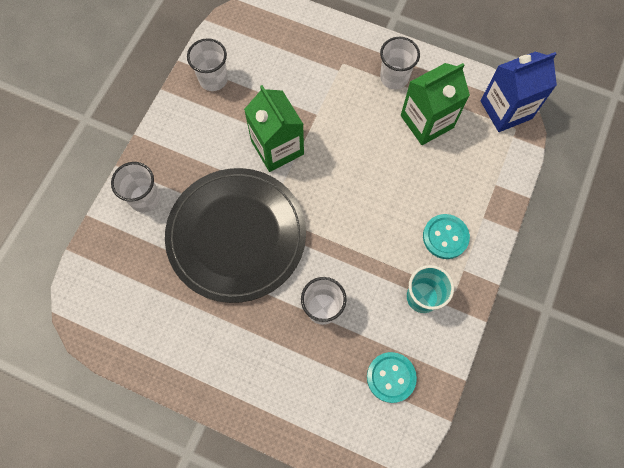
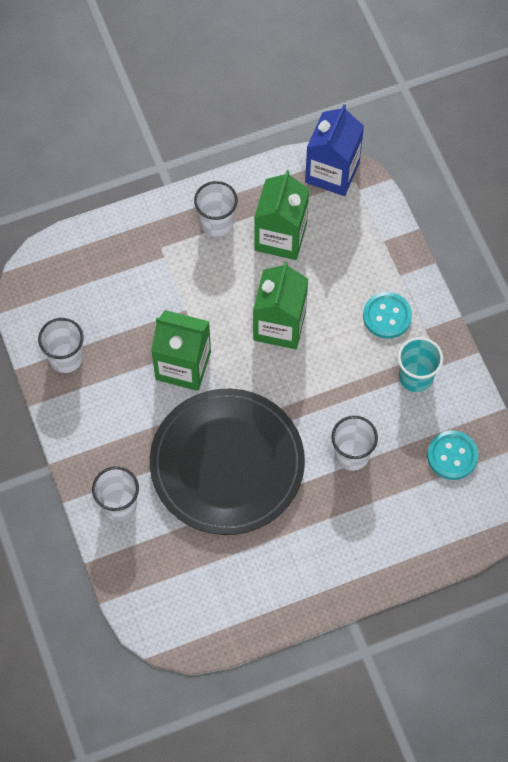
camera: 45 degrees left, 5 degrees down
none -> green carton [253,261,308,349]

